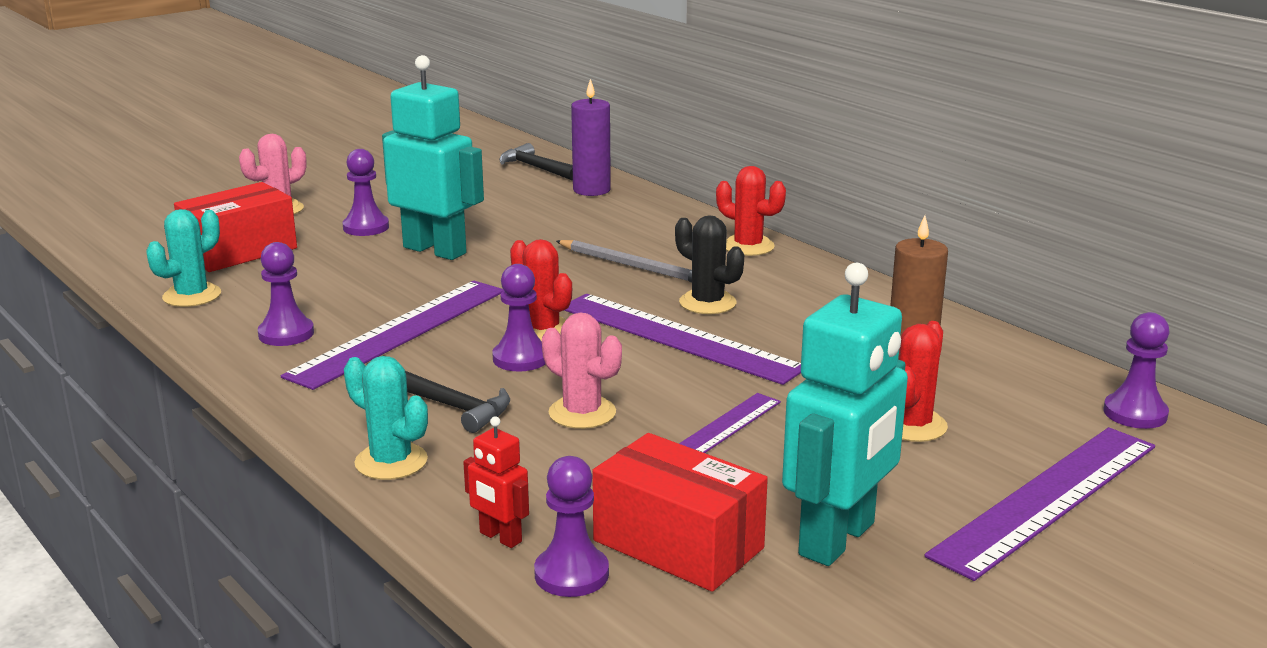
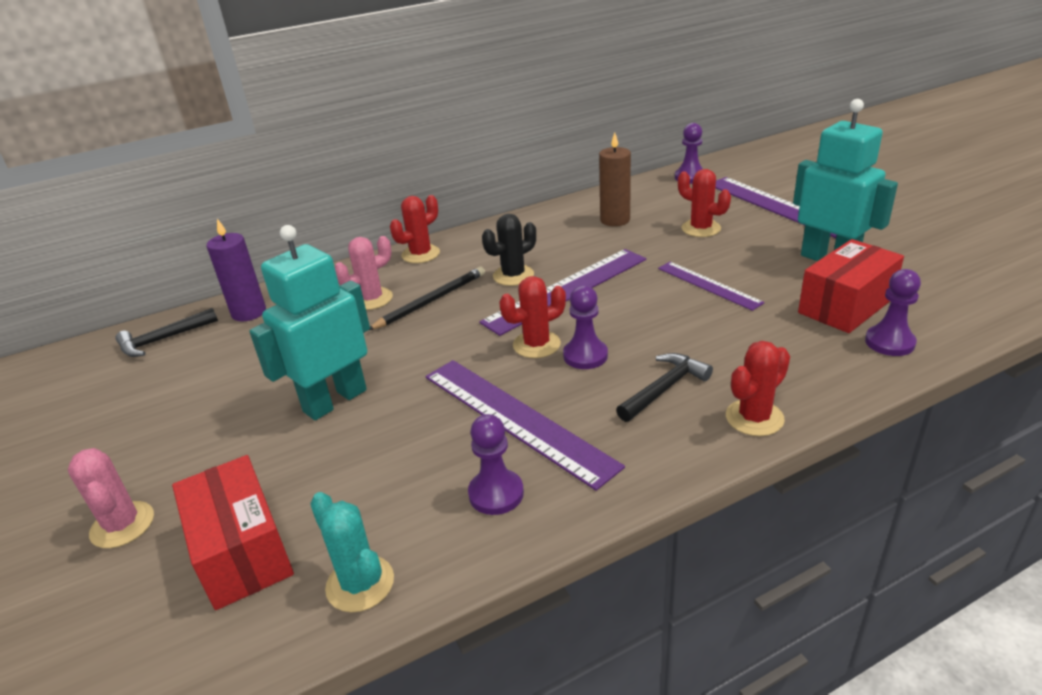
camera: 75 degrees left, 10 degrees up
purple pawn [343,149,389,236] -> none
turquoise cactus [344,356,428,480] -> red cactus [726,341,790,436]
red robot [463,416,529,548] -> none
pink cactus [542,312,622,429] -> pink cactus moved to [335,236,393,310]
grey pencil [556,240,692,282] -> black pencil [370,267,485,330]

